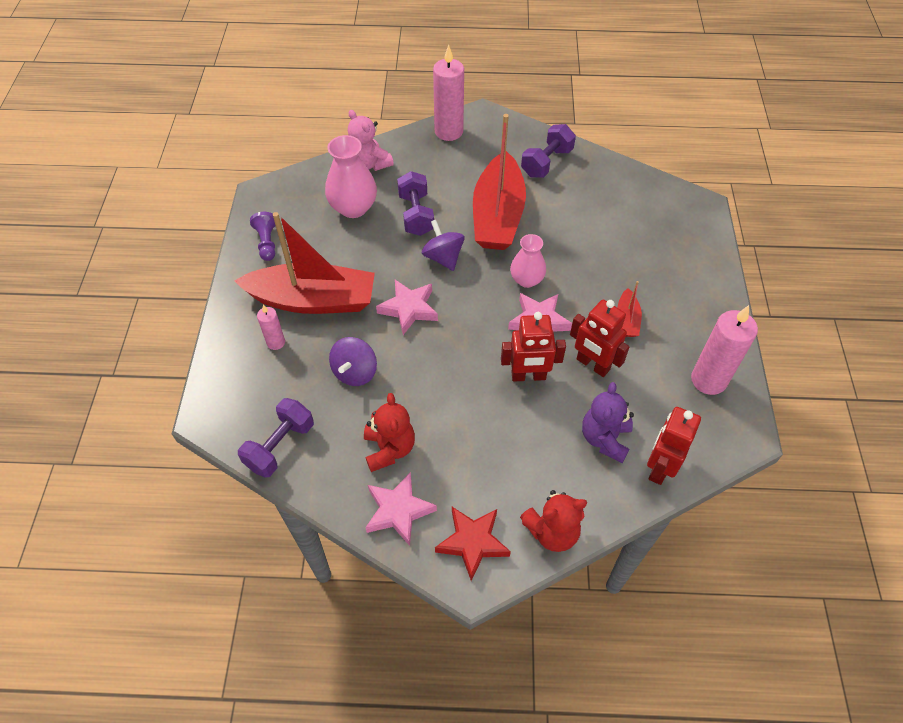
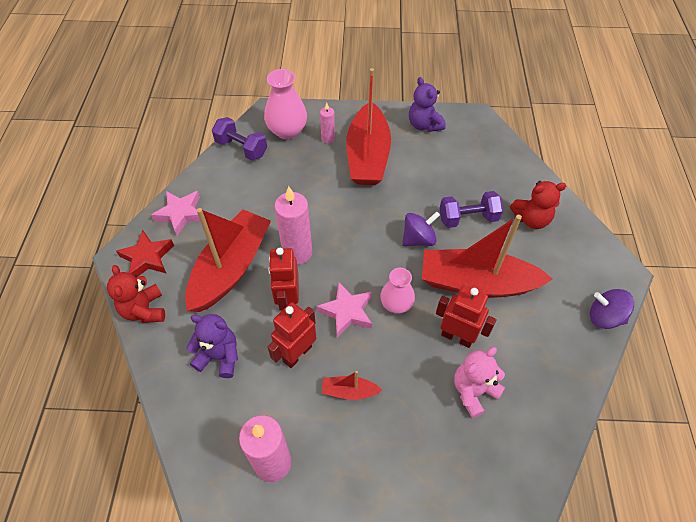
camera: 90 degrees right, 0 degrees up
purple pawn [250,212,276,261] -> purple teddy bear [409,77,446,132]
pink vase [325,135,377,218] -> pink vase moved to [264,69,307,139]
purple spinning top [329,337,377,386] -> purple spinning top moved to [590,289,634,329]
pink teddy bear [348,110,394,171] -> pink teddy bear moved to [454,347,505,418]
red teddy bear [364,393,415,472] -> red teddy bear moved to [510,181,566,229]
pink star [376,280,438,335] -> none
pink candle [433,45,464,141] -> pink candle moved to [274,186,312,265]
purple dumbbell [521,124,576,178] -> none
red robot [647,407,701,485] -> red robot moved to [436,286,496,348]
none -> red boat [185,208,271,312]

